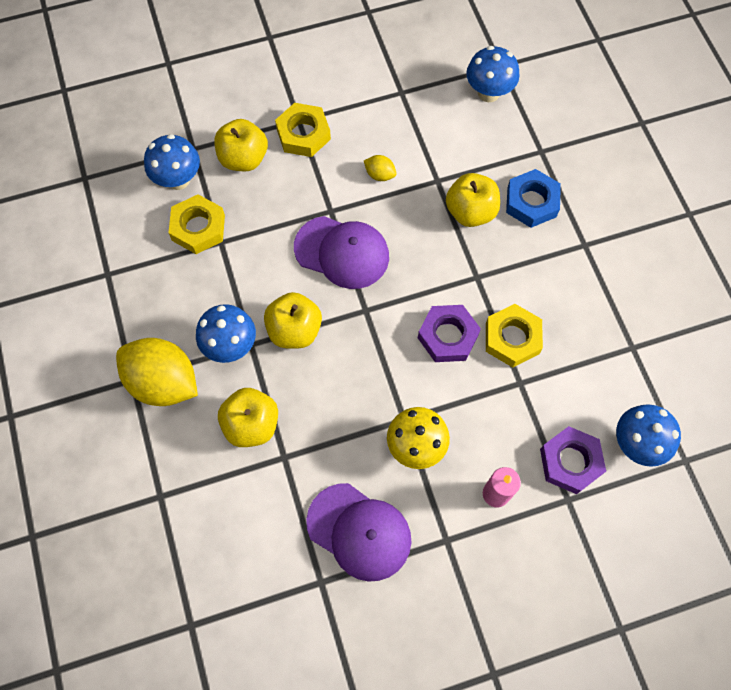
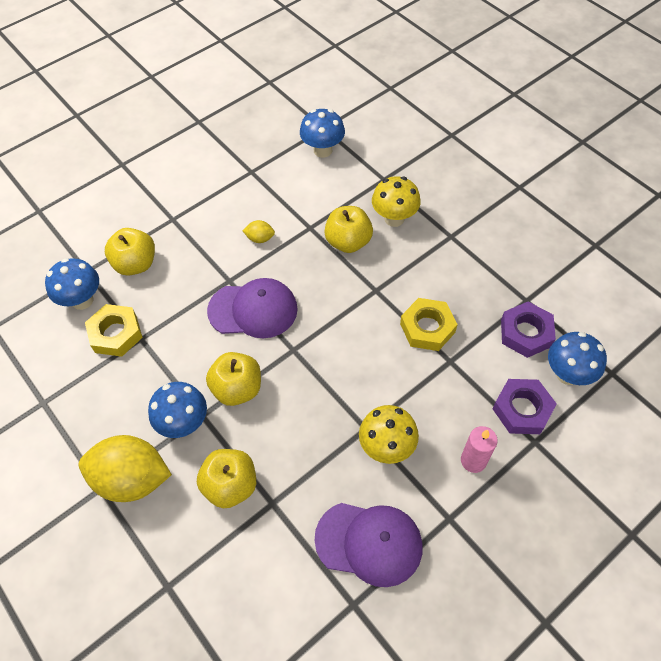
camera: 20 degrees left, 10 degrees down
yellow nut [275,103,331,157] -> none
purple nut [418,305,481,362] -> purple nut moved to [501,302,556,358]
blue nut [506,169,561,228] -> yellow mushroom [372,176,421,227]

